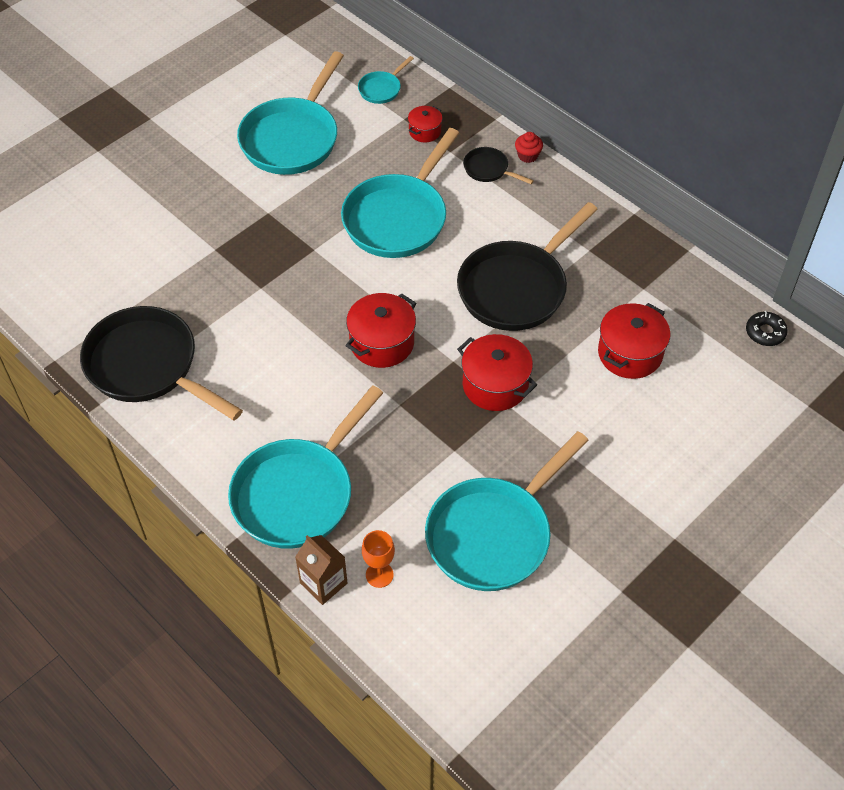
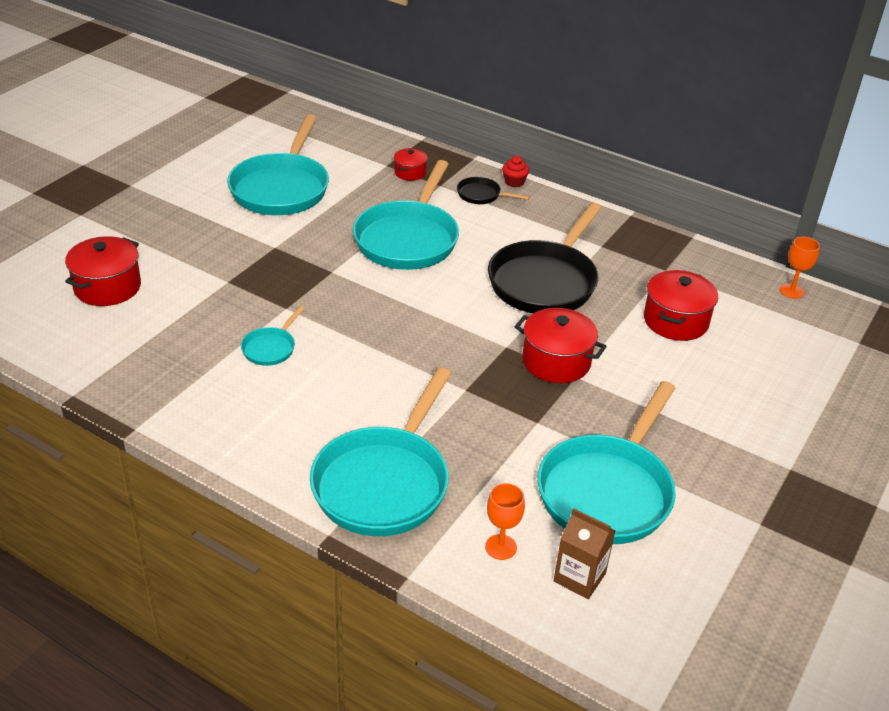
camera: 15 degrees left, 15 degrees down
black pan [80,306,243,421] -> none
brown carton [295,535,347,605] -> brown carton moved to [554,508,615,599]
red pot [346,293,416,368] -> red pot moved to [65,236,141,306]
turquoise pan [358,56,414,104] -> turquoise pan moved to [241,306,305,366]
black donut [746,311,788,346] -> orange goblet [780,237,820,299]

